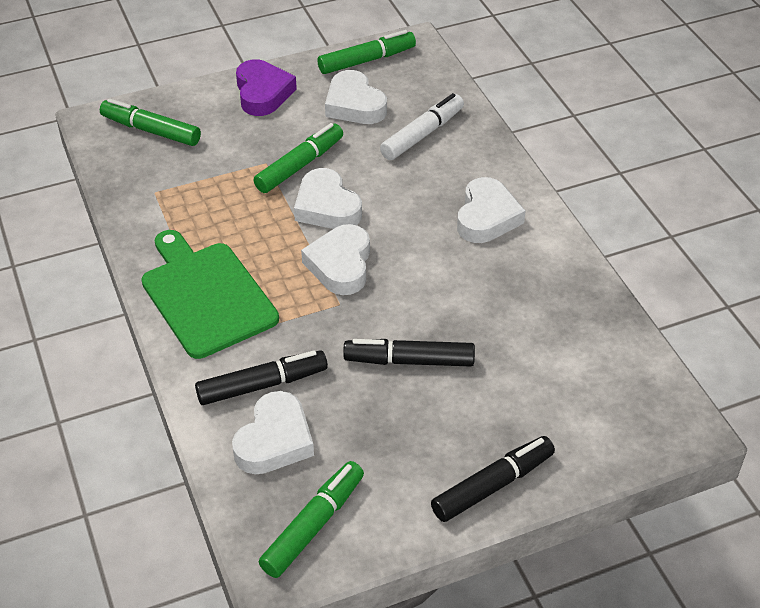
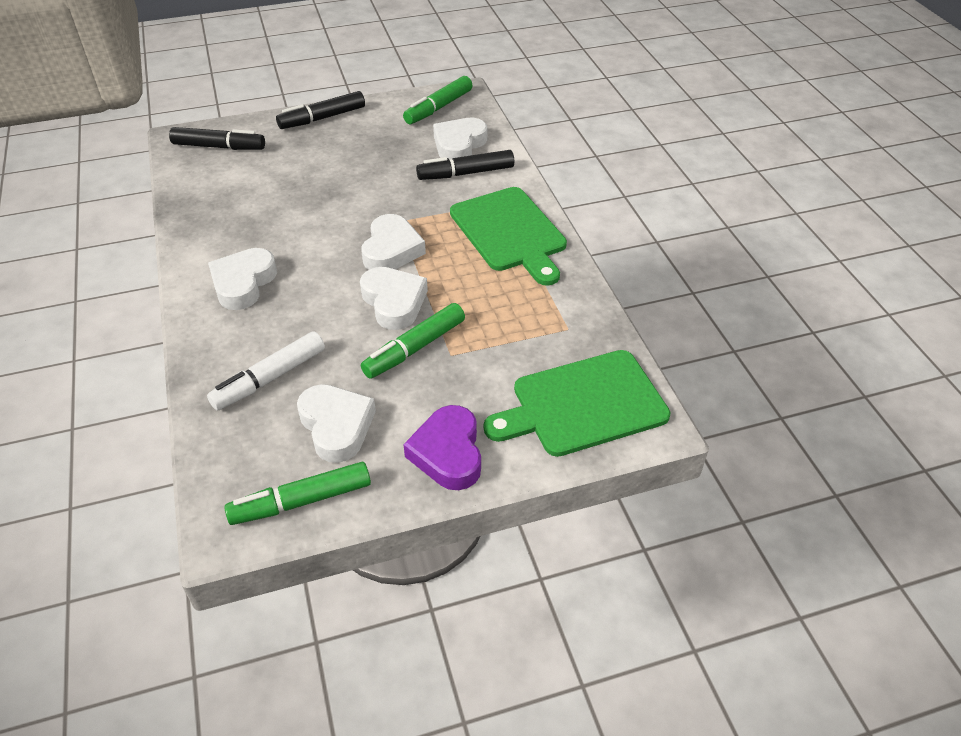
camera: 175 degrees left, 0 degrees up
green marker [100,98,201,146] -> green cutting board [484,350,671,457]
black marker [343,339,475,367] -> black marker moved to [169,127,265,150]

